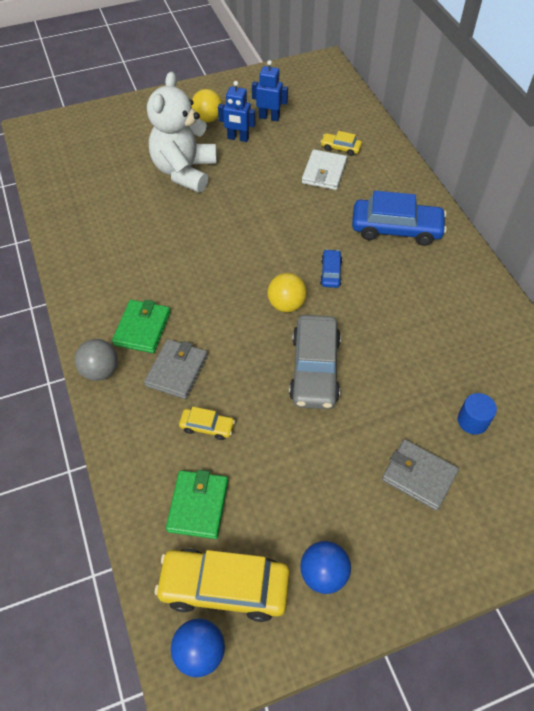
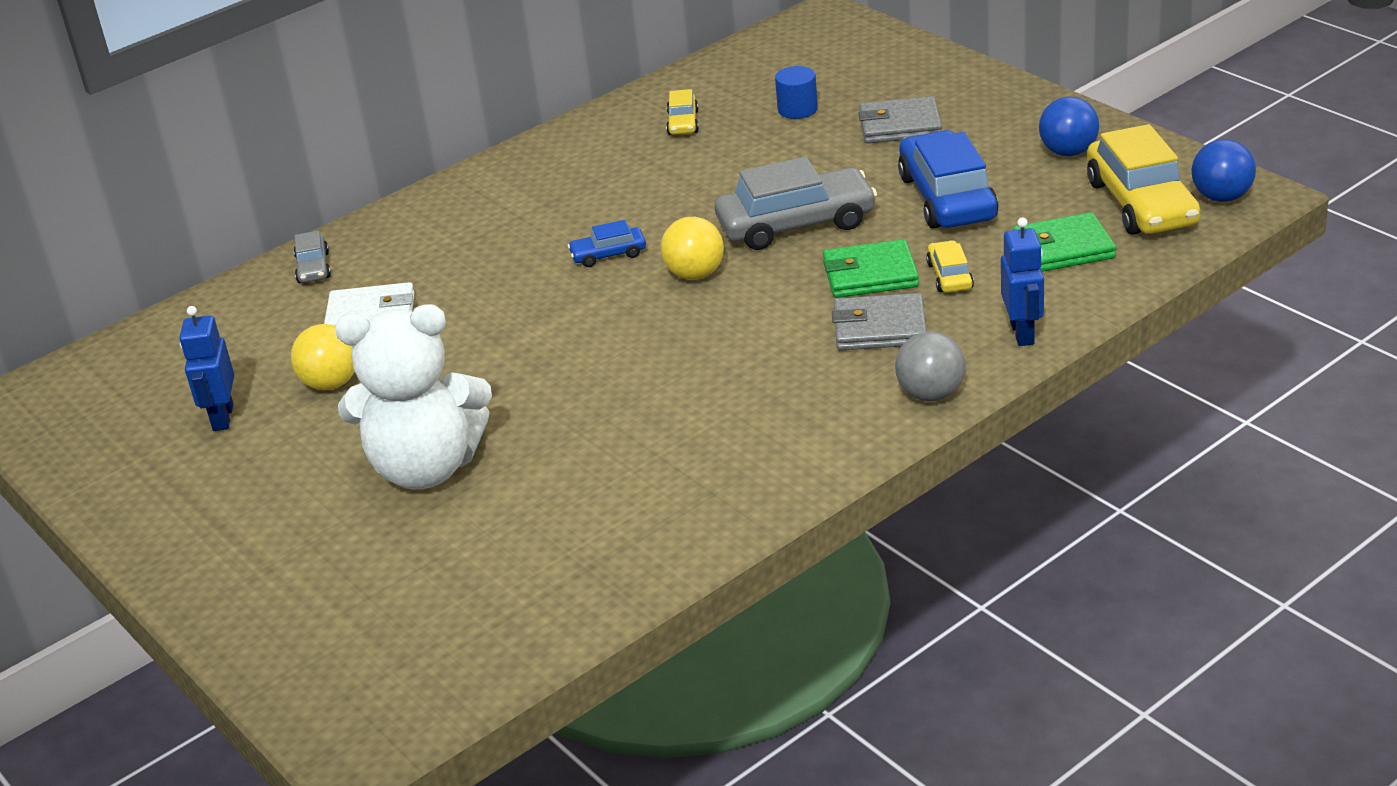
camera: 105 degrees left, 20 degrees down
green wallet [112,300,170,353] -> green wallet moved to [823,239,919,298]
yellow ball [191,89,222,123] -> yellow ball moved to [291,324,355,390]
blue robot [218,81,256,142] -> blue robot moved to [1001,217,1044,346]
yellow car [321,131,362,156] -> yellow car moved to [666,89,699,135]
blue car [352,191,447,246] -> blue car moved to [898,130,998,229]
grey wallet [382,439,459,511] -> grey wallet turned 75 degrees clockwise [858,96,942,143]
none -> grey car [294,231,331,283]

